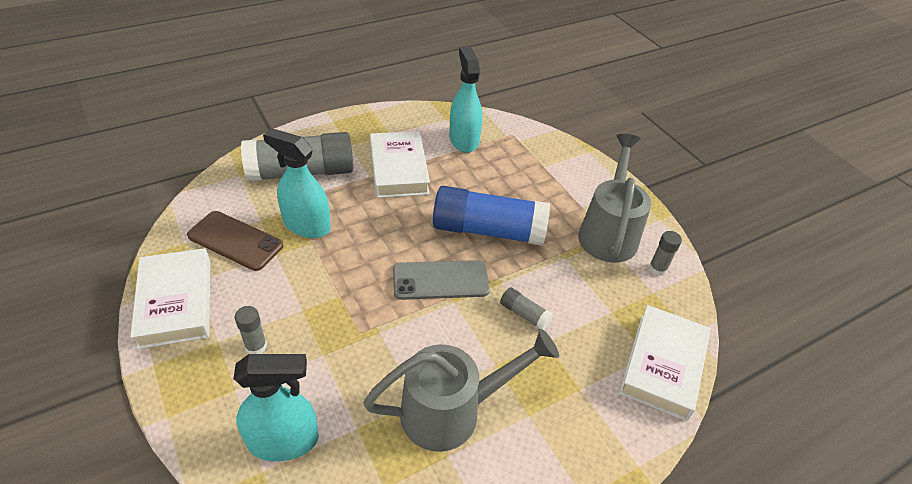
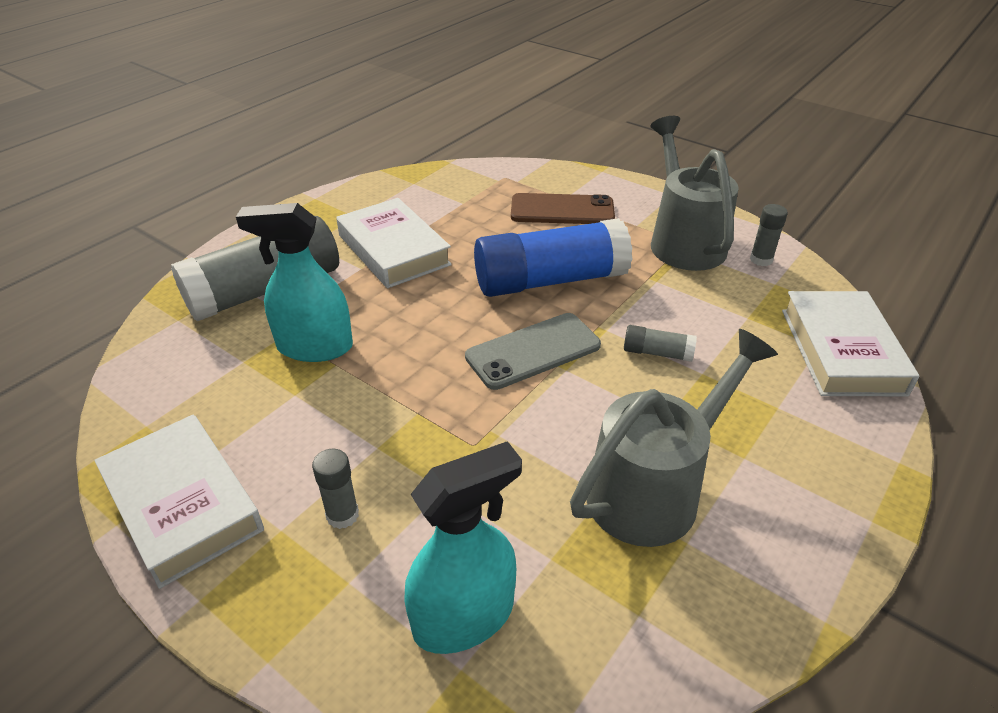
camera: 20 degrees left, 5 degrees down
brown phone [187,211,283,271] -> brown phone moved to [511,193,615,224]
turquoise spray bottle [449,46,482,153] -> none

